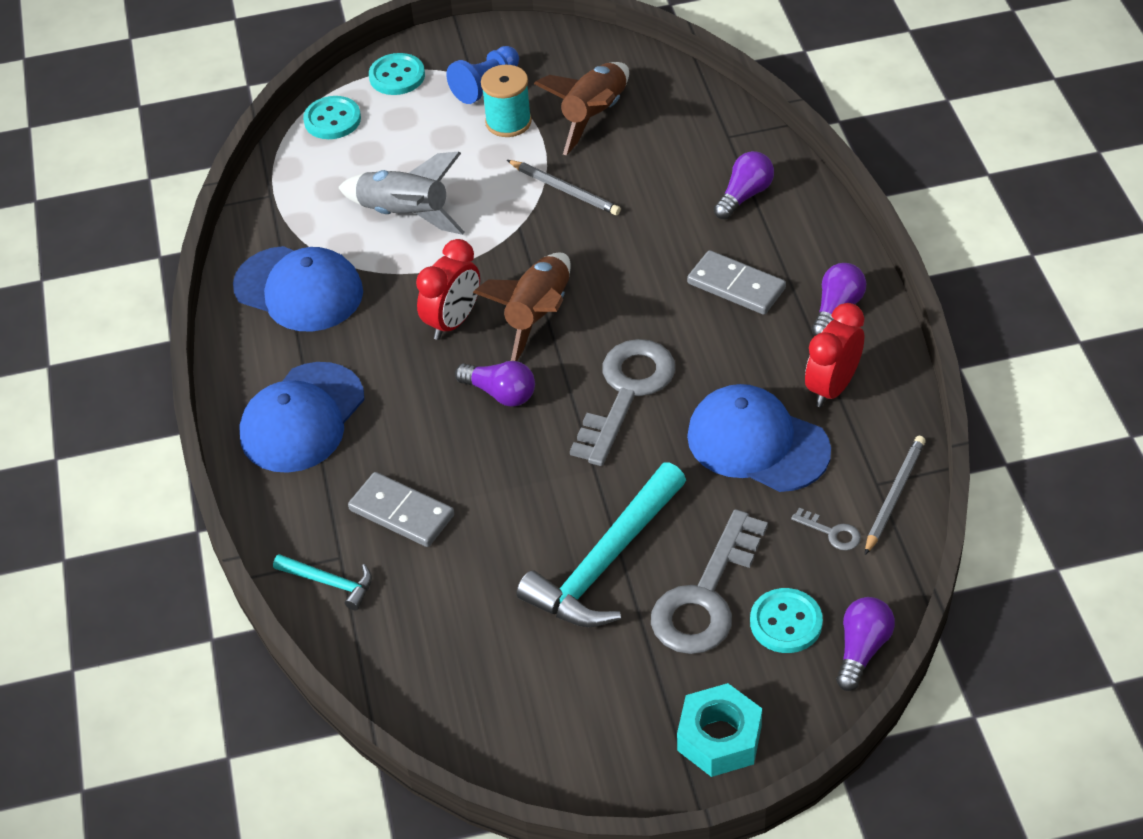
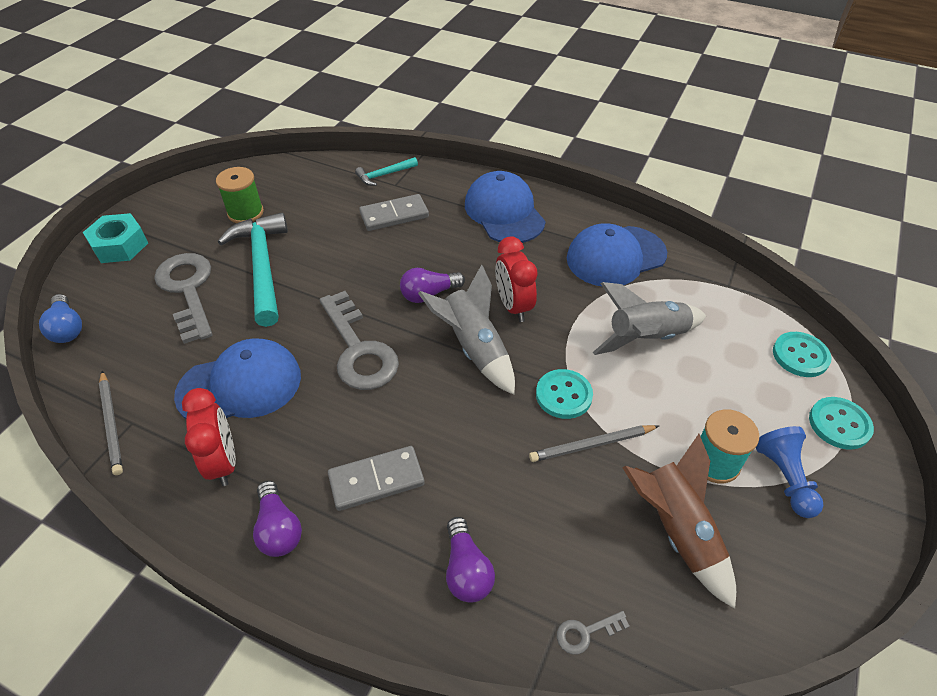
camera: 125 degrees right, 0 degrees up
brown rocket [473,252,571,361] -> grey rocket [418,265,515,395]
turquoise button [750,588,823,653] -> turquoise button moved to [536,369,593,419]
grey key [791,508,861,550] -> grey key moved to [557,611,630,655]
purple light bulb [836,597,895,691] -> blue light bulb [39,294,82,343]
none -> green spool [216,167,264,223]

